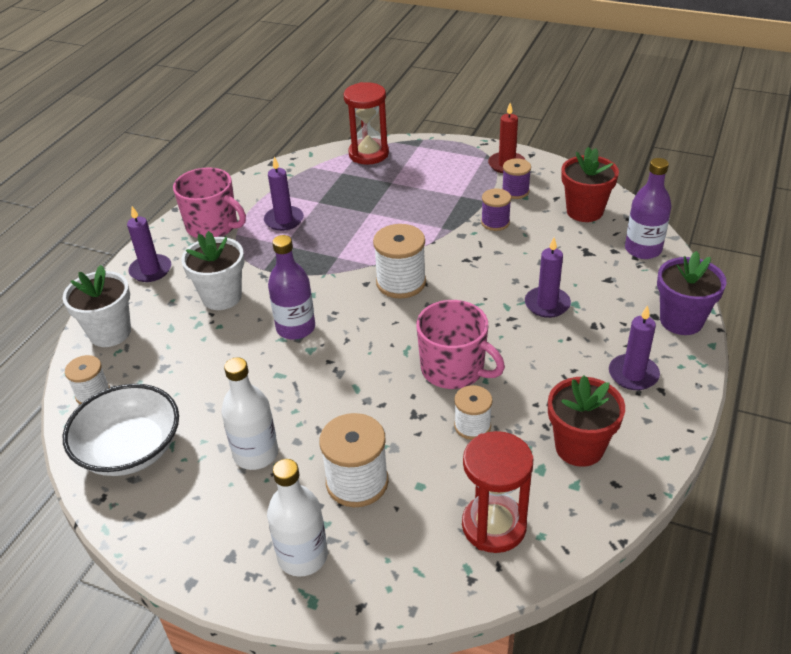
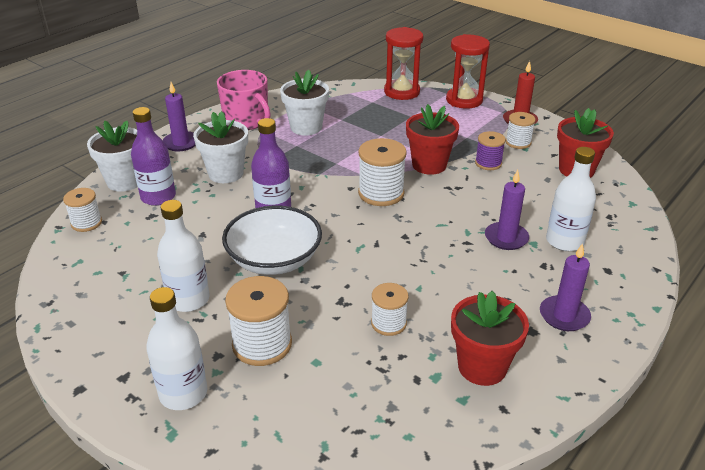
camera: 15 degrees right, 5 degrees down
white bowl [63,384,179,476] -> white bowl moved to [222,206,322,275]
purple candle [264,157,304,231] -> white flower pot [280,70,329,136]
pink mug [416,300,505,389] -> none
red hourglass [462,431,533,553] -> red hourglass moved to [446,34,490,109]
purple spool [502,158,531,199] -> white spool [506,112,536,149]
purple bottle [625,158,671,259] -> purple bottle moved to [131,107,176,206]
purple flower pot [657,251,726,335] -> none
none -> red flower pot [406,104,459,175]
none -> white bottle [546,147,596,251]

